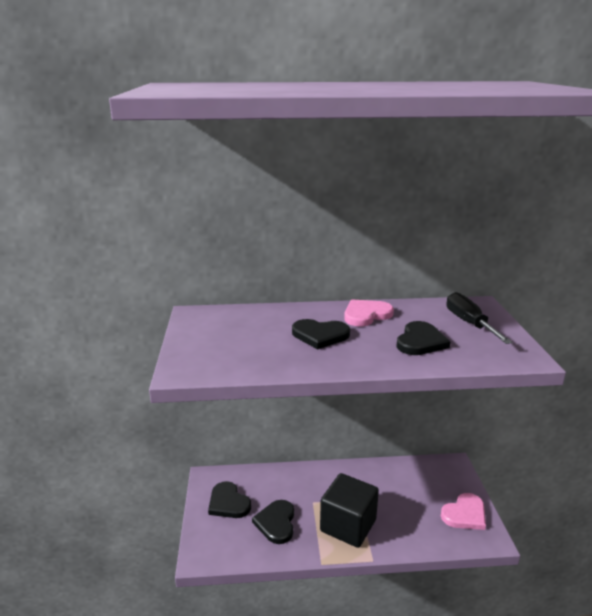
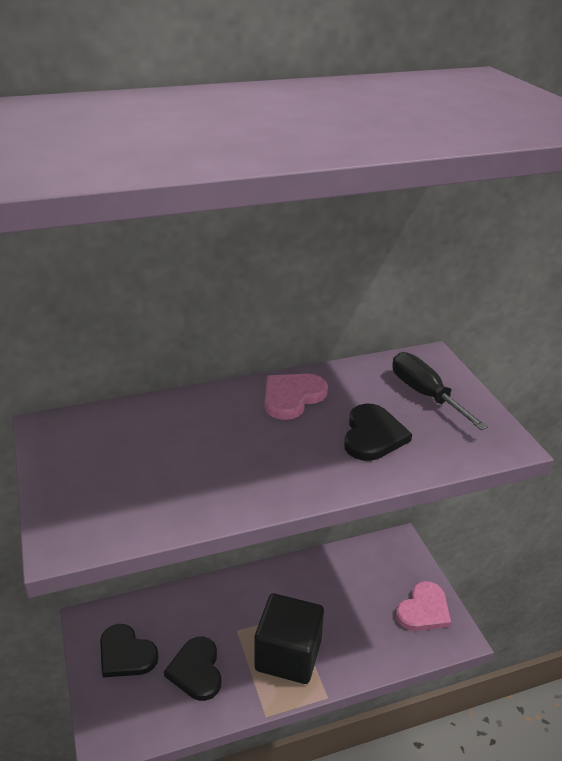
camera: 15 degrees left, 10 degrees up
black heart [292,319,350,350] -> none

